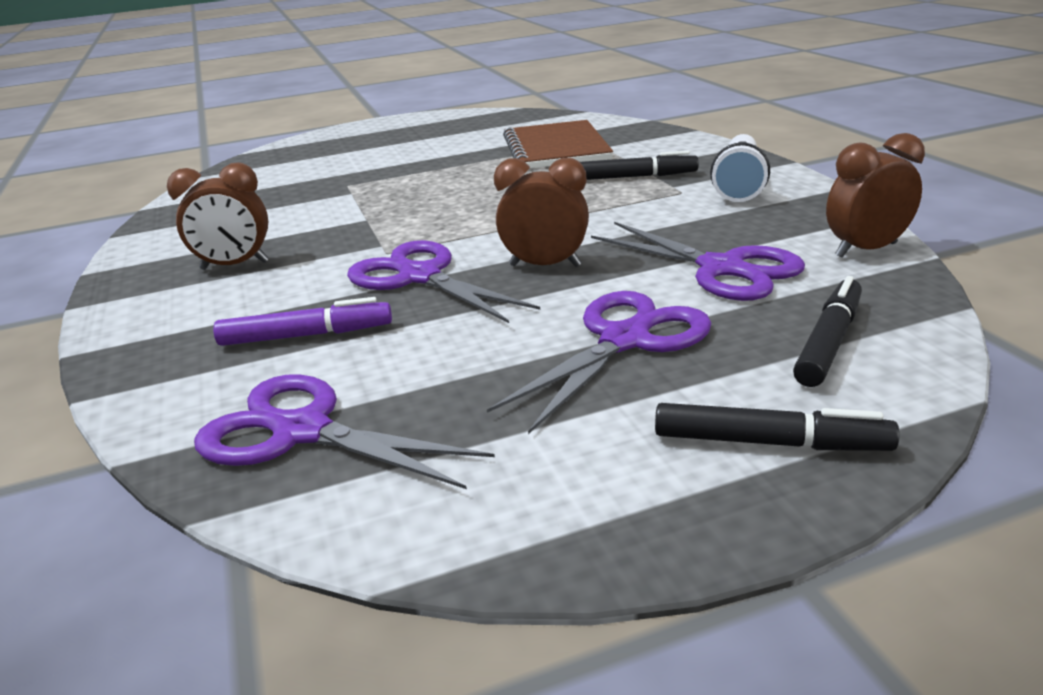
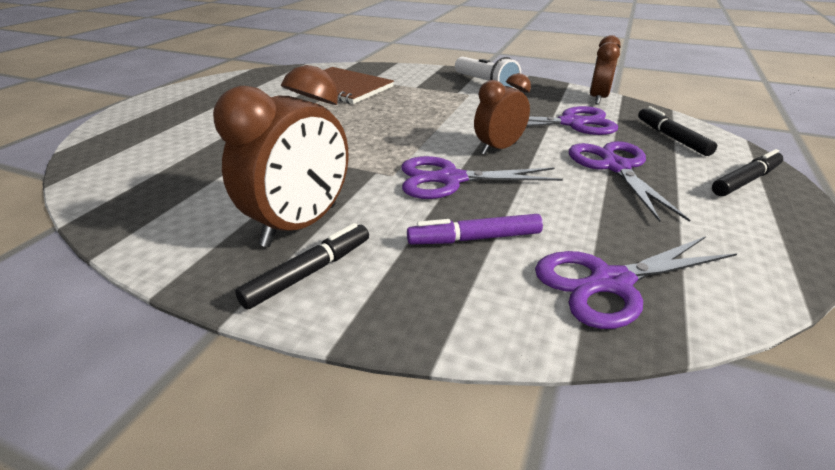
camera: 50 degrees left, 5 degrees up
brown clock [167,163,269,270] -> brown clock [213,65,348,247], size x1.59
purple marker [213,297,392,346] -> purple marker turned 135 degrees counterclockwise [407,214,543,244]
black marker [580,151,699,180] -> black marker moved to [235,223,369,310]

